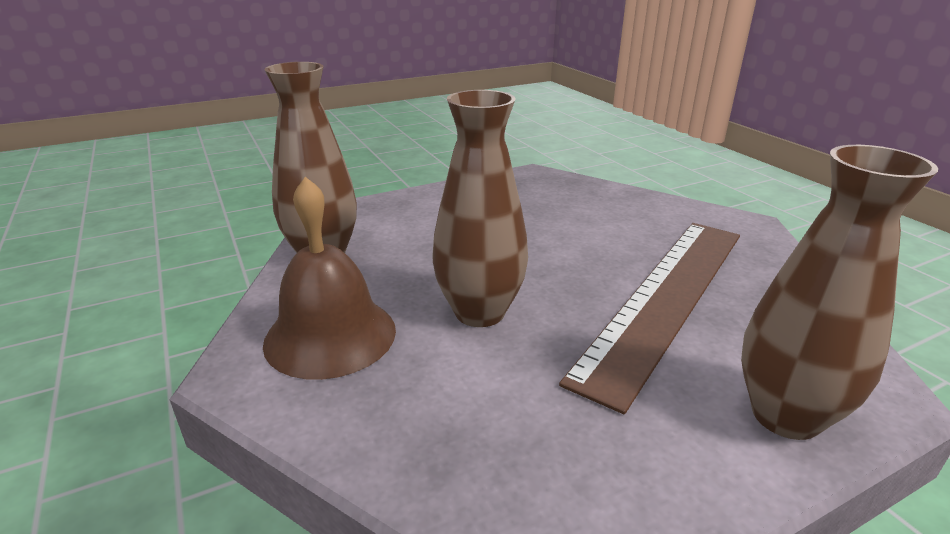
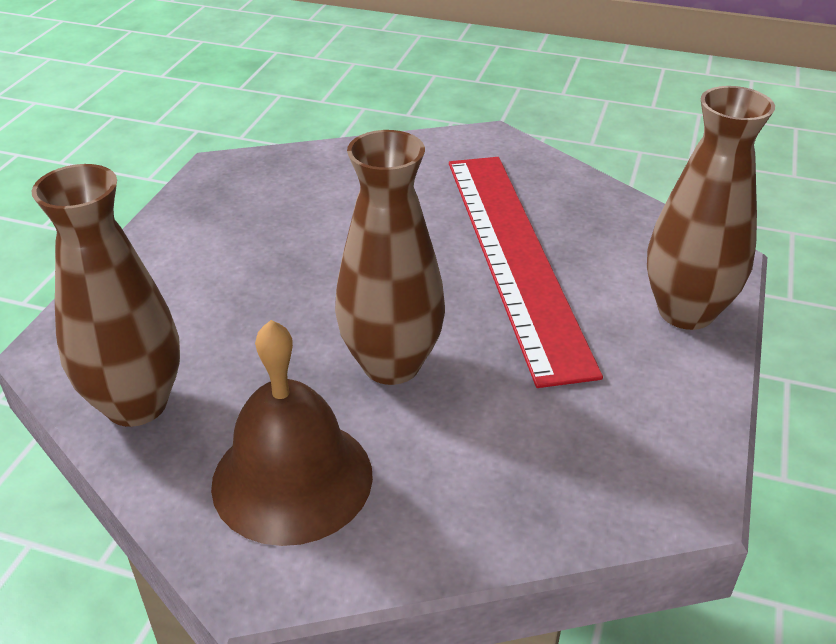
camera: 45 degrees left, 10 degrees up
brown ruler [559,223,740,414] -> red ruler [449,157,603,388]

